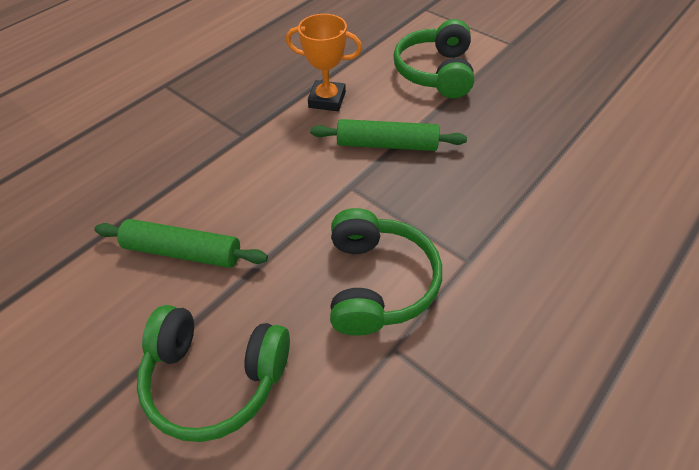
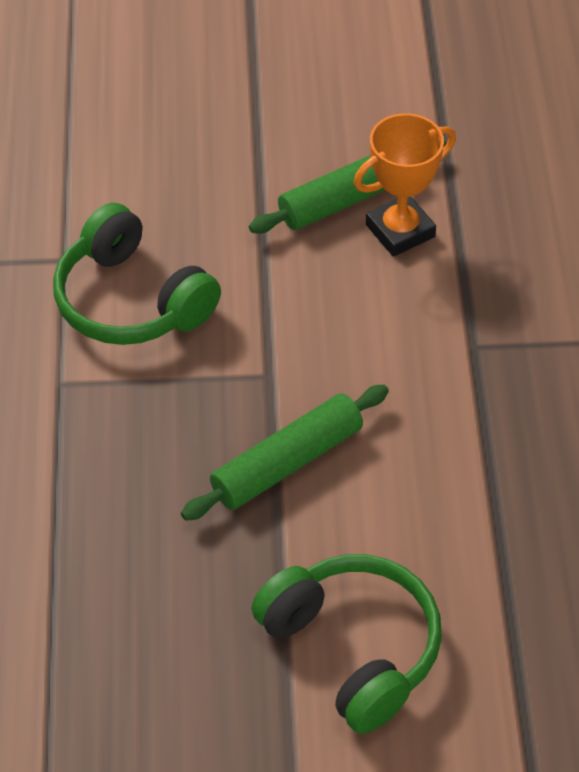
camera: 135 degrees right, 0 degrees up
green headphones [137,305,290,442] -> none
orange trophy [286,14,362,111] -> orange trophy moved to [354,113,456,257]

